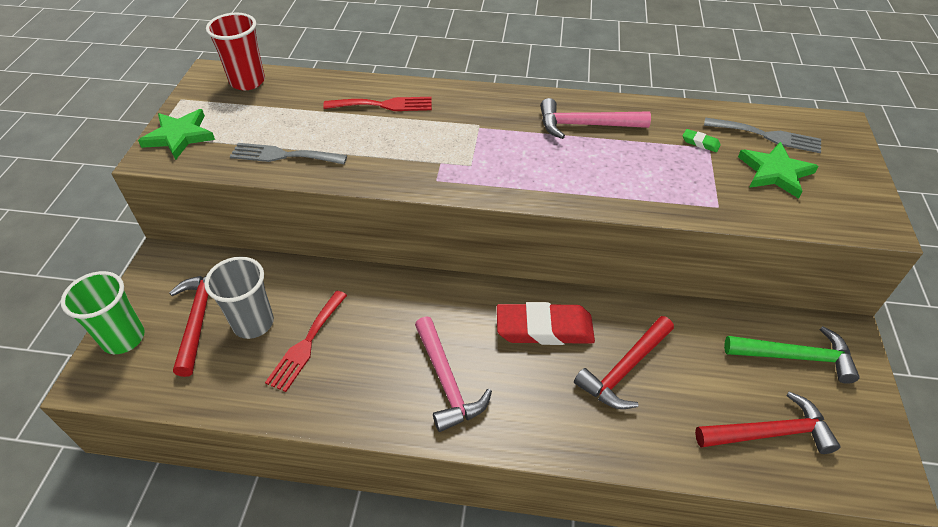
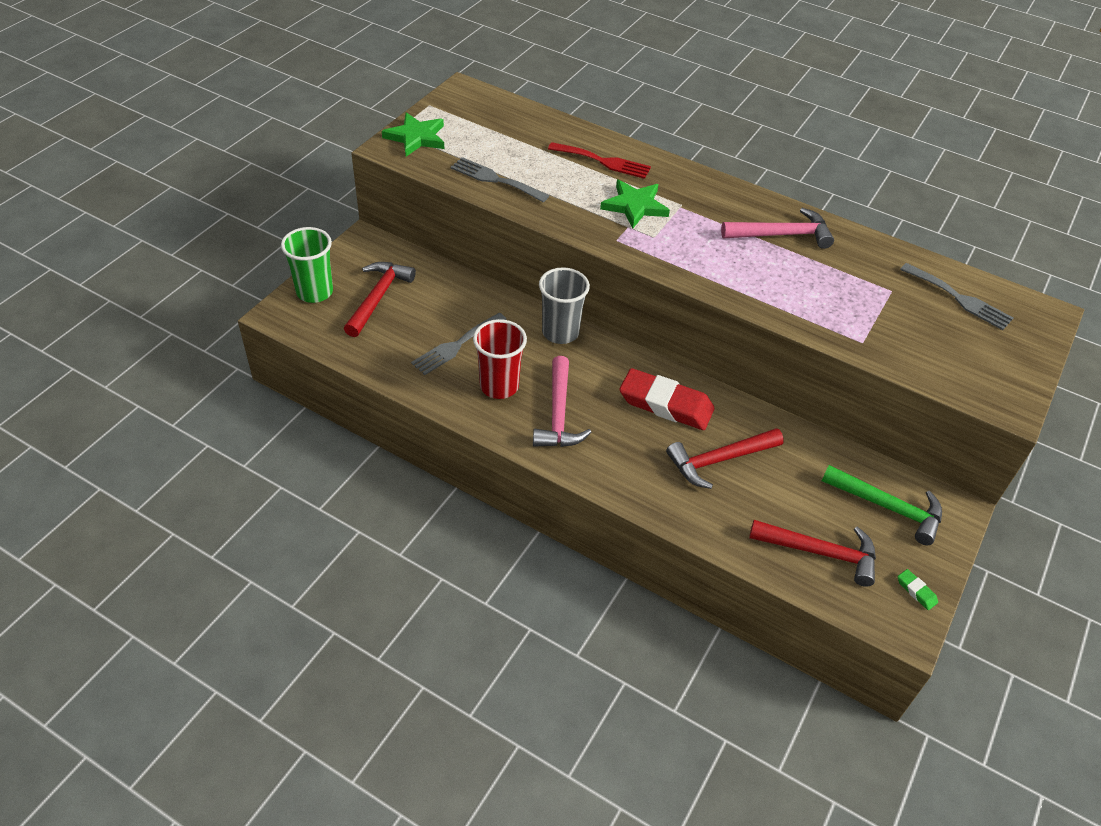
camera: 20 degrees right, 0 degrees up
grey cup [204,256,274,339] -> grey cup moved to [539,267,590,344]
red cup [206,13,265,90] -> red cup moved to [473,319,527,399]
red fork [265,291,347,392] -> grey fork [411,313,507,375]
pink hammer [540,98,651,139] -> pink hammer turned 150 degrees clockwise [721,208,834,249]
green eraser [683,129,721,152] -> green eraser moved to [898,569,938,610]
green star [738,142,818,199] -> green star moved to [600,180,670,228]

